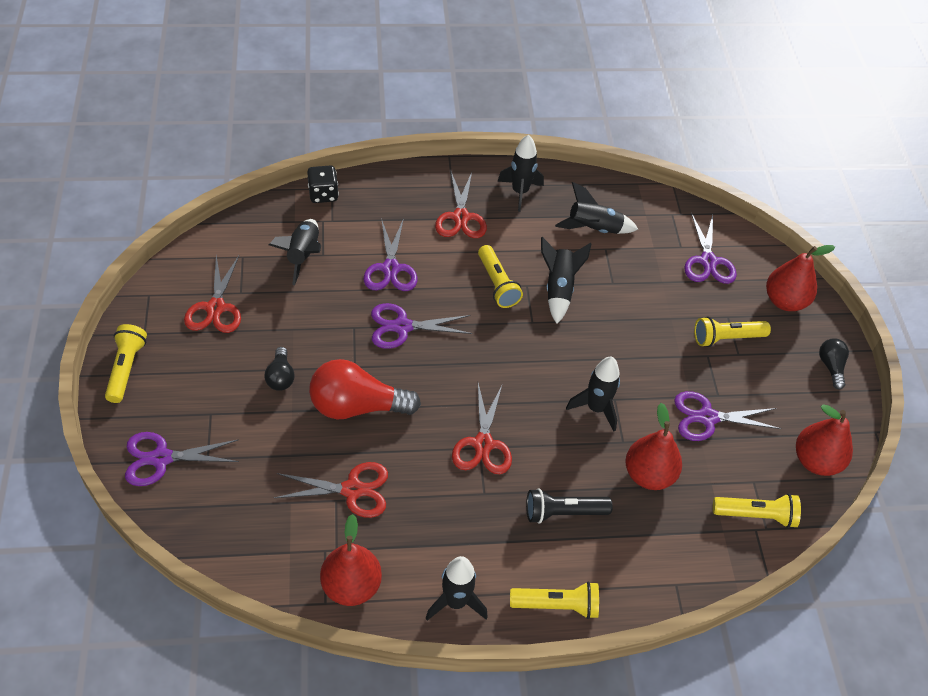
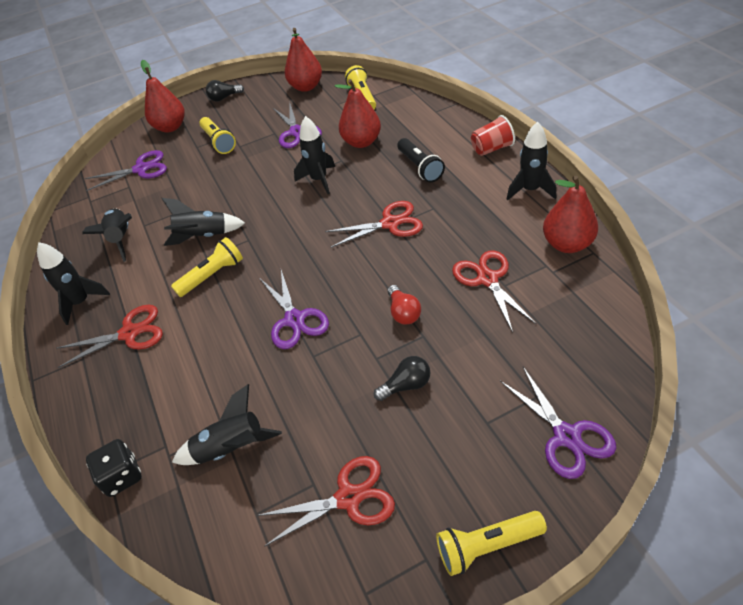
camera: 100 degrees left, 5 degrees down
red light bulb [309,359,421,419] -> red light bulb [387,285,421,325], size x0.50
purple scissors [364,218,418,291] -> none
yellow flashlight [510,581,599,619] -> red cup [471,115,515,156]

